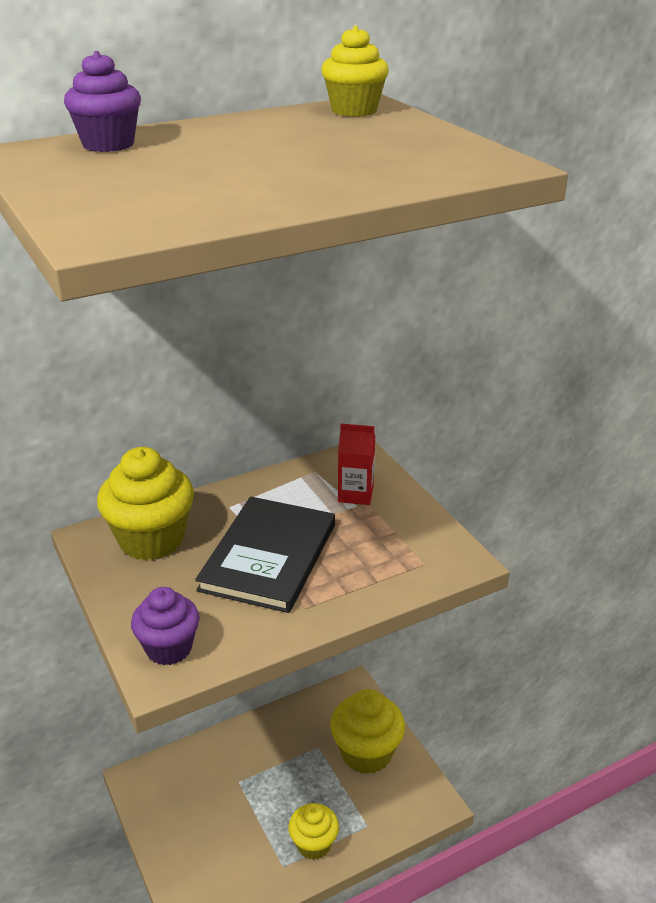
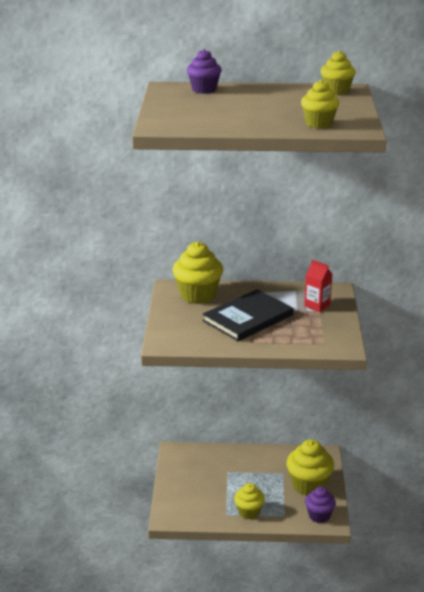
camera: 30 degrees right, 5 degrees down
purple cupcake [131,587,200,665] -> purple cupcake moved to [305,487,336,523]
none -> yellow cupcake [301,80,339,128]

